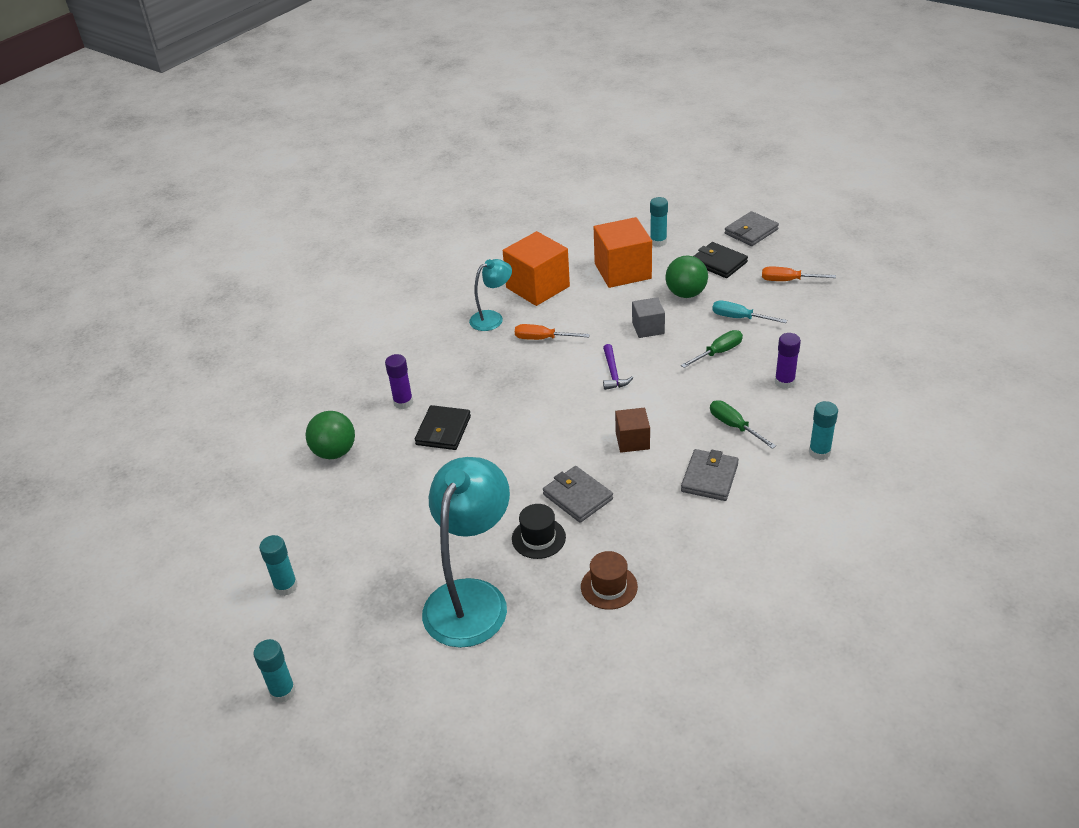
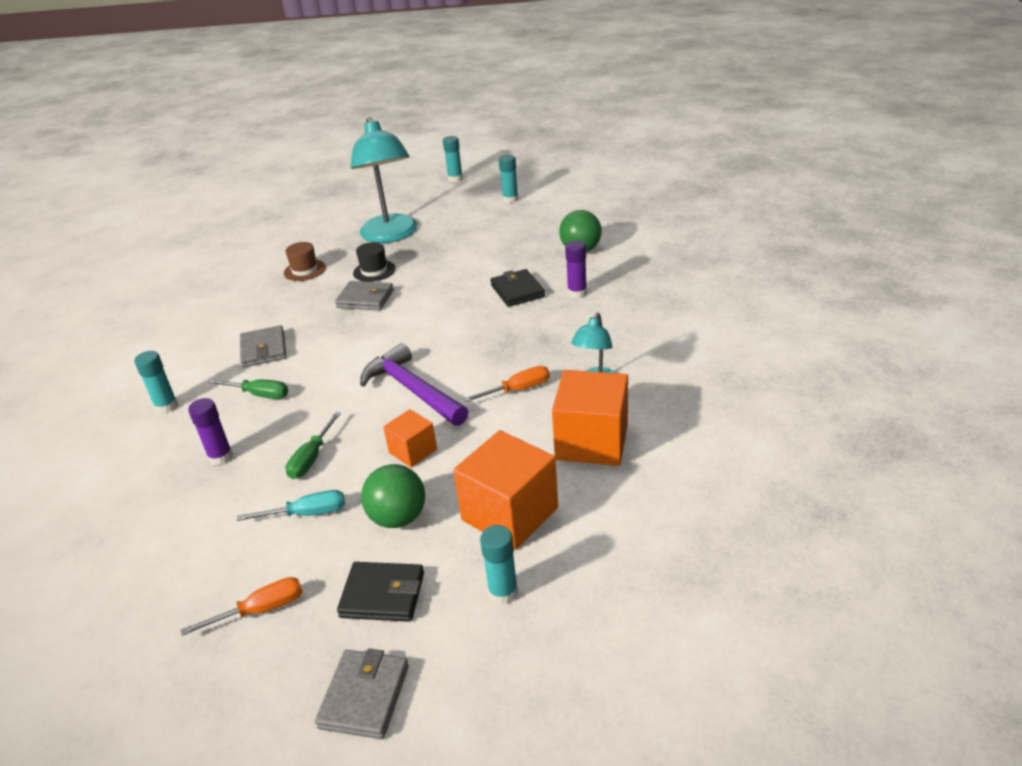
camera: 145 degrees right, 5 degrees down
purple hammer [603,344,633,390] -> purple hammer [360,343,469,426], size x1.90
brown cube [615,408,650,453] -> none
grey cube [632,297,665,338] -> orange cube [383,409,437,467]

